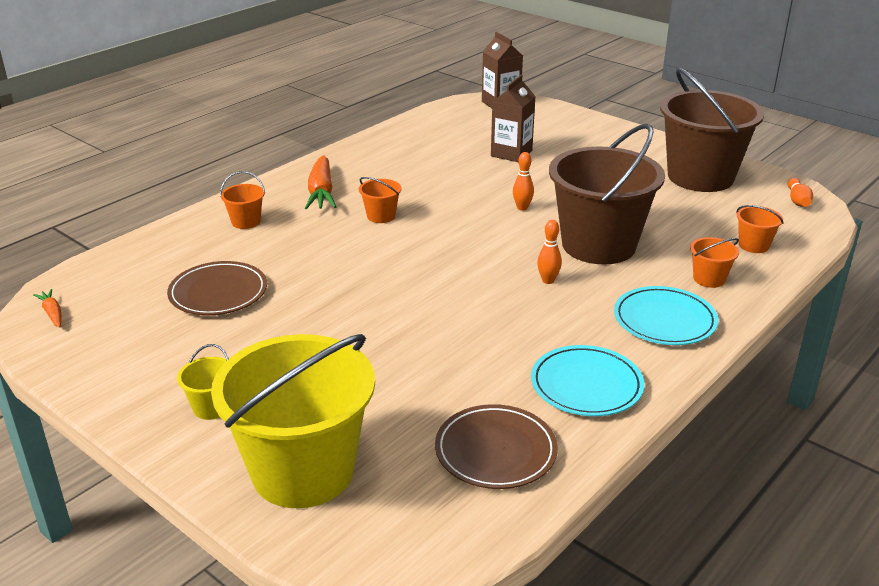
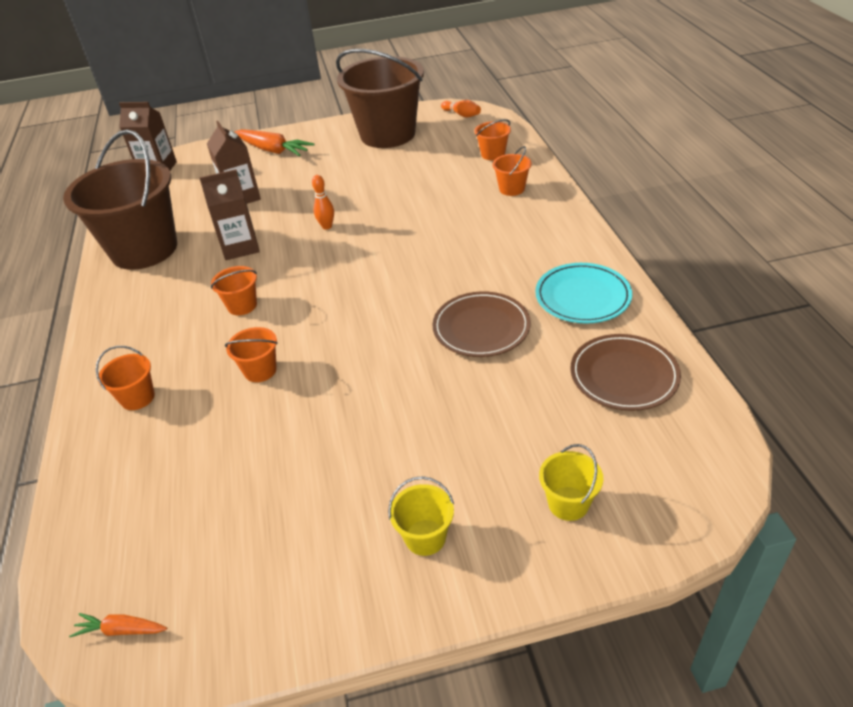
camera: 50 degrees left, 10 degrees up
brown plate [167,261,267,315] -> brown plate moved to [433,291,531,357]
yellow bucket [211,334,375,508] -> yellow bucket [539,444,603,521], size x0.40
orange carrot [305,155,336,209] -> orange carrot moved to [234,129,314,156]
orange bowling pin [537,220,562,284] -> none
brown bucket [549,124,665,265] -> brown bucket moved to [63,129,177,270]
turquoise plate [614,286,718,345] -> none
none -> brown carton [199,169,260,260]
none -> orange bucket [225,327,278,382]

